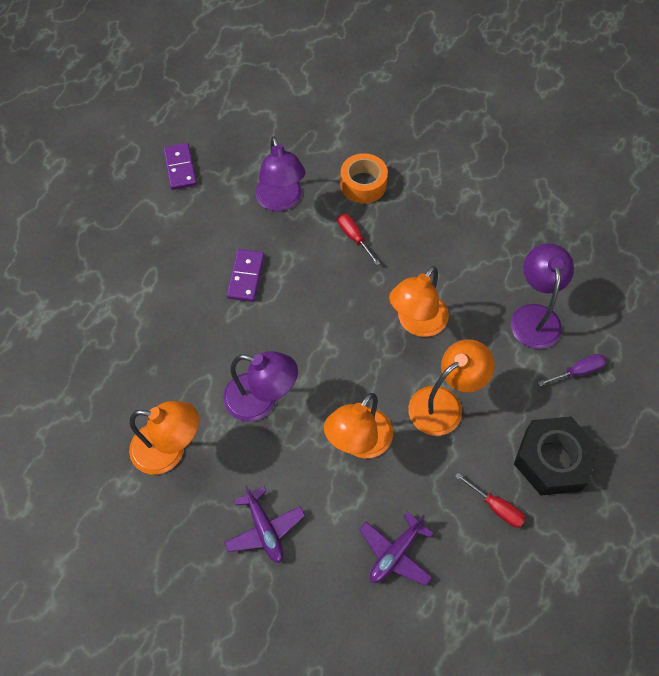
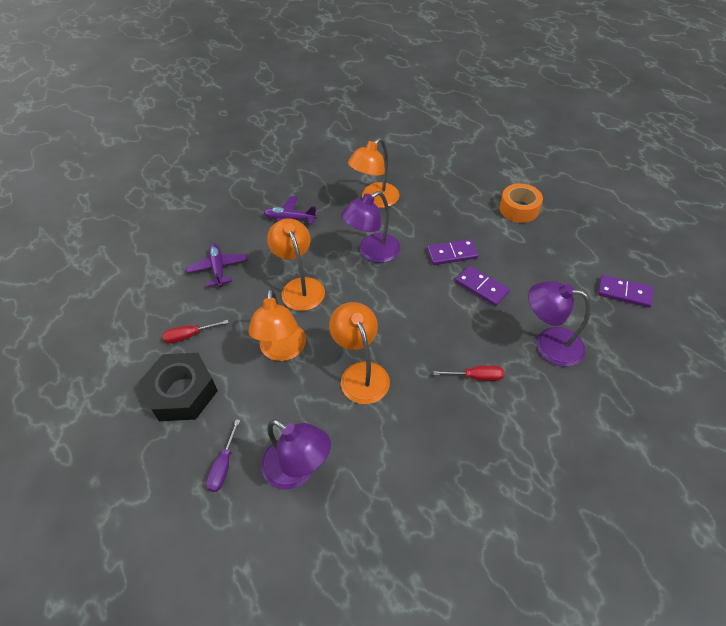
camera: 125 degrees right, 10 degrees down
orange tape [340,153,388,204] -> orange tape moved to [500,183,543,223]
none -> purple domino [427,239,479,265]

